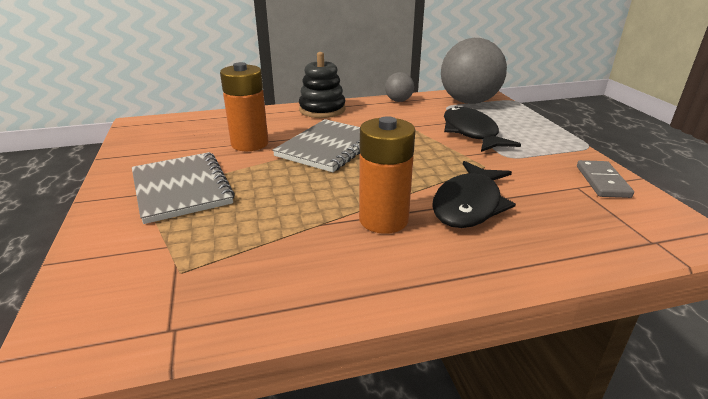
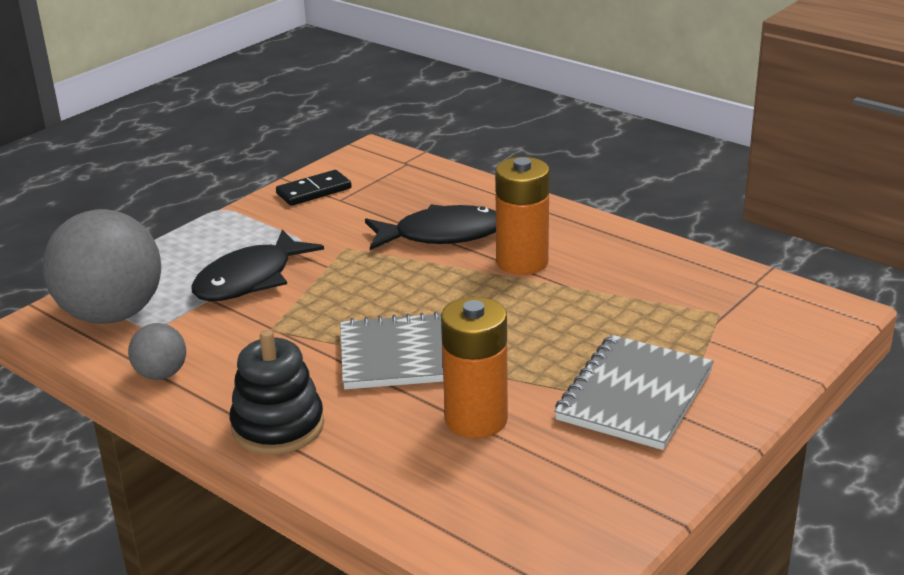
camera: 125 degrees left, 0 degrees up
grey domino [577,160,634,198] -> black domino [276,170,352,206]

